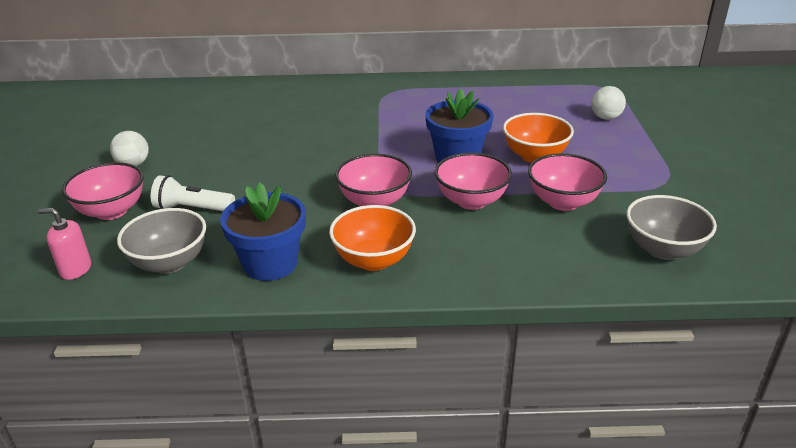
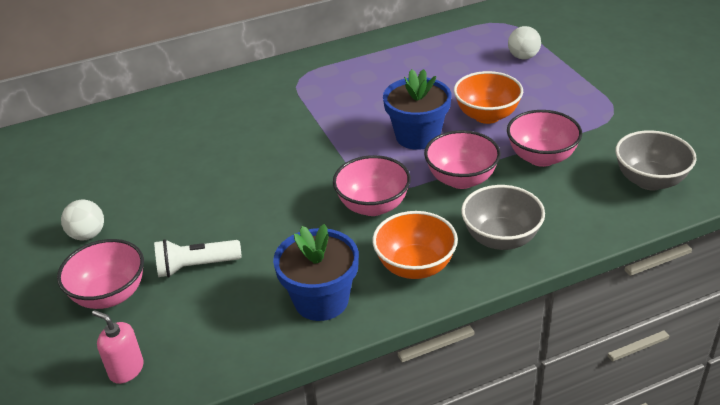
camera: 20 degrees left, 5 degrees up
pink soap dispenser [37,208,91,280] -> pink soap dispenser turned 45 degrees clockwise [92,310,144,384]
grey bowl [117,208,206,274] -> grey bowl moved to [461,185,545,250]

